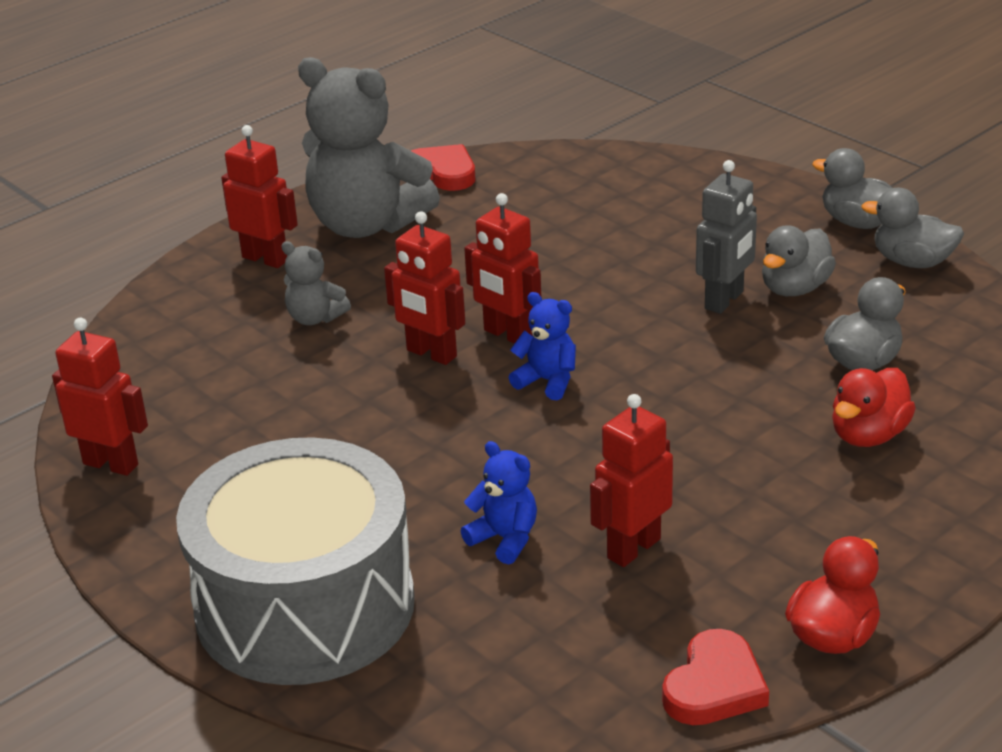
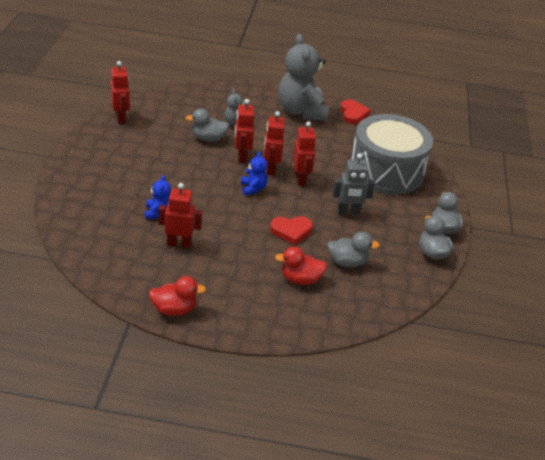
camera: 45 degrees right, 5 degrees up
grey drum [176,437,415,685] -> grey drum moved to [351,114,433,195]
red robot [221,125,298,268] -> red robot moved to [293,121,317,186]
red heart [662,629,769,725] -> red heart moved to [270,216,313,245]
grey duck [762,225,836,296] -> grey duck moved to [185,109,230,142]

